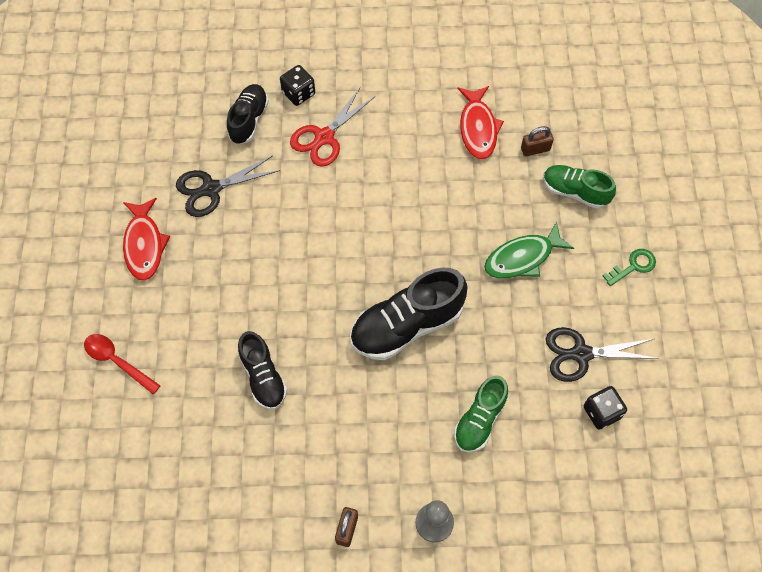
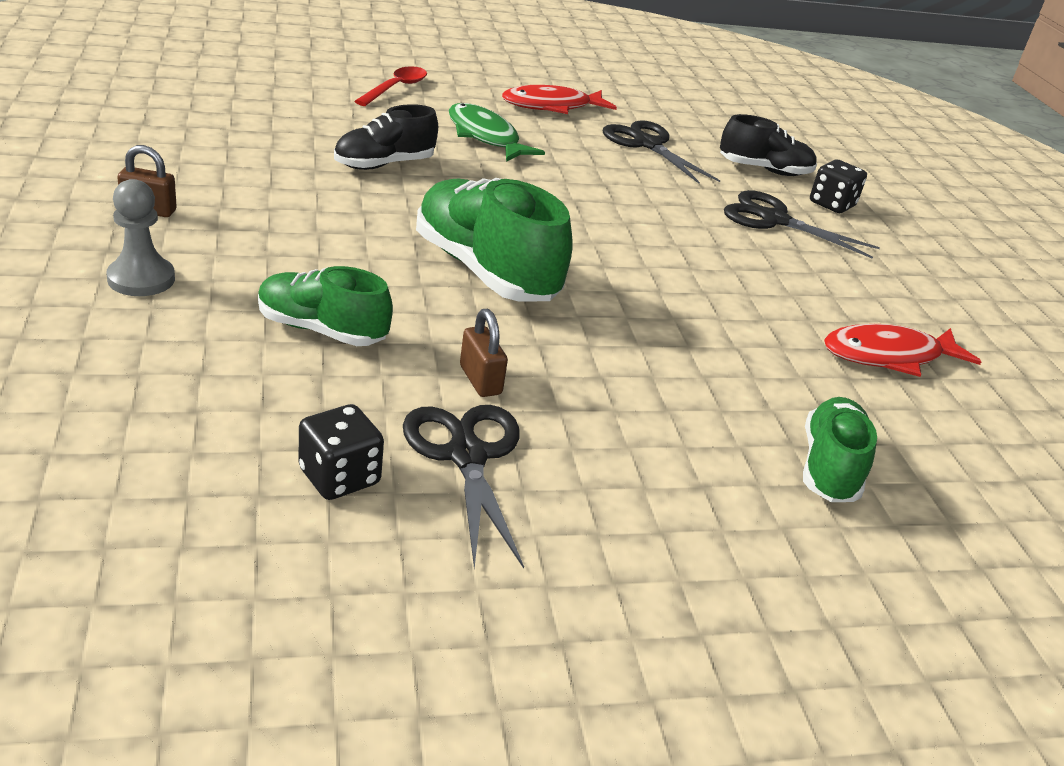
camera: 75 degrees right, 30 degrees down
red scissors [290,88,374,167] -> black scissors [724,190,880,259]
black shoe [350,268,468,360] -> green shoe [416,178,573,301]
green fish [484,221,574,278] -> green fish moved to [448,103,545,162]
brown padlock [521,126,554,156] -> brown padlock moved to [460,309,508,397]
green key [603,249,656,286] -> none

